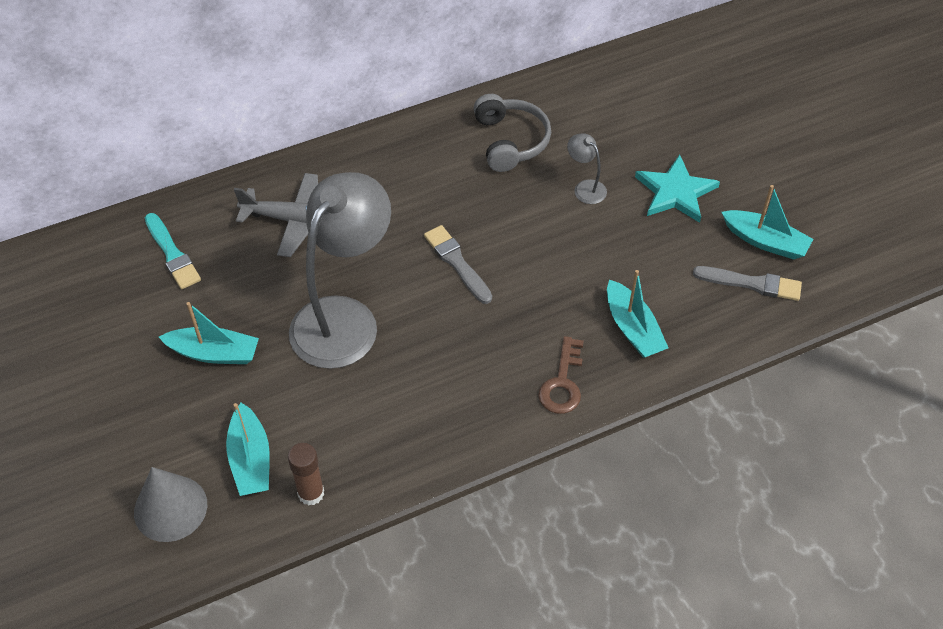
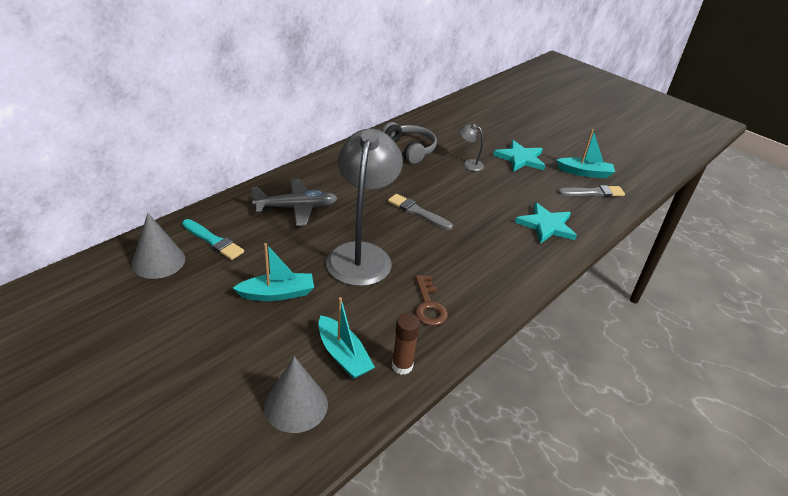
camera: 25 degrees left, 15 degrees down
brown key [538,336,584,414] -> brown key moved to [415,275,448,326]
turquoise boat [607,270,668,358] -> turquoise star [515,202,577,244]
none -> grey cone [132,213,185,279]

